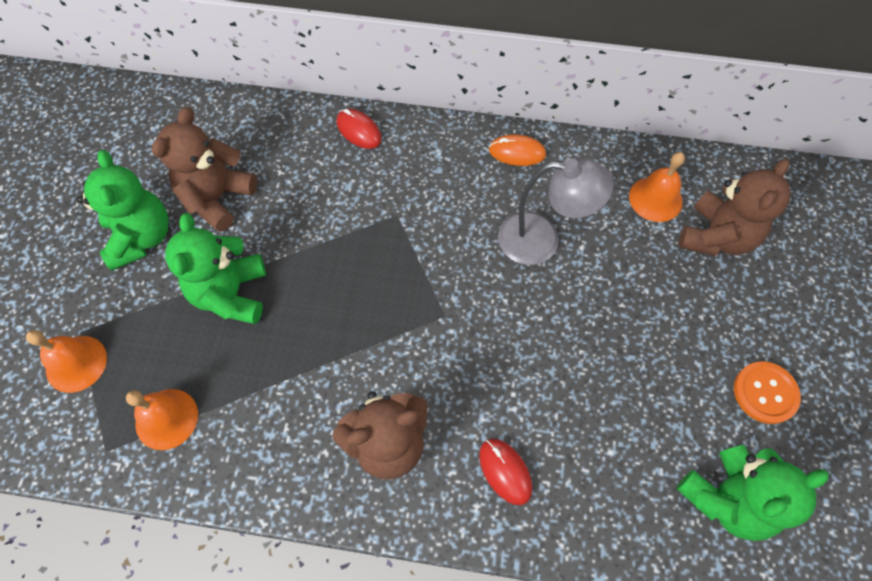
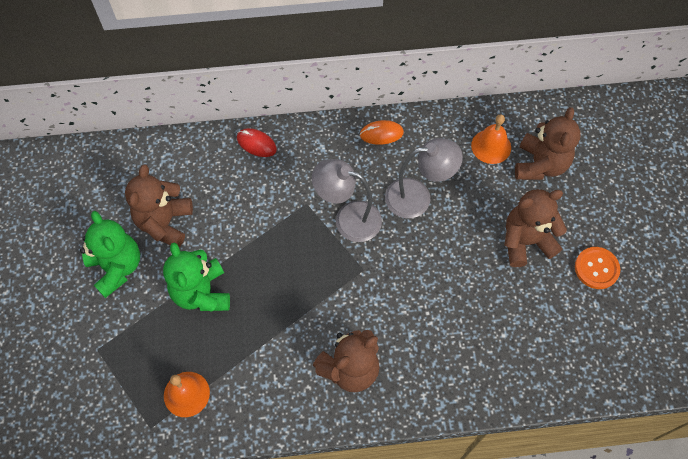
camera: 15 degrees left, 0 degrees up
orange bell [26,330,107,393] -> none
red mouse [479,439,532,505] -> none
green teddy bear [676,445,829,541] -> none
none -> grey lamp [312,159,382,242]
none -> brown teddy bear [504,189,567,267]

